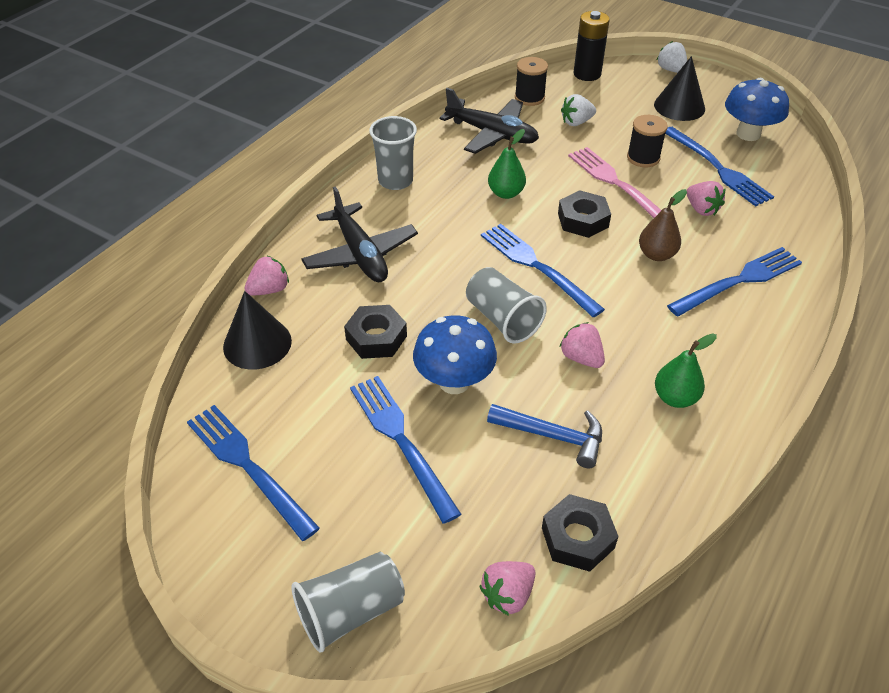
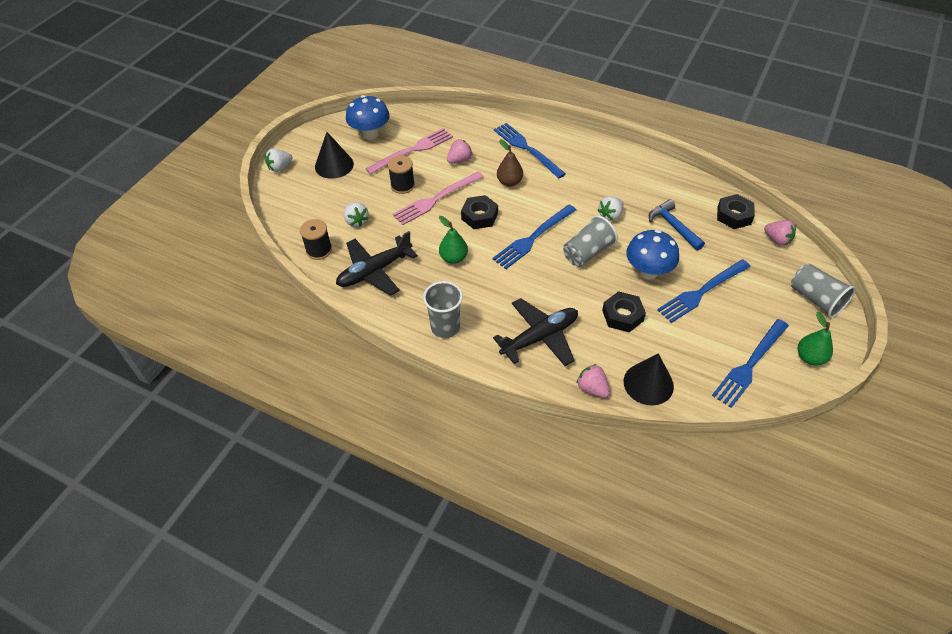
camera: 95 degrees left, 5 degrees up
black plane [440,88,539,154] -> black plane turned 150 degrees counterclockwise [336,231,418,296]
blue hammer [487,404,602,468] -> blue hammer turned 45 degrees counterclockwise [649,199,705,250]
pink strawberry [560,322,605,368] -> white strawberry [598,196,624,221]
black battery [573,11,610,81] -> none
green pear [655,333,717,408] -> green pear moved to [798,312,833,365]
blue fork [665,127,774,206] -> pink fork [365,128,453,175]

